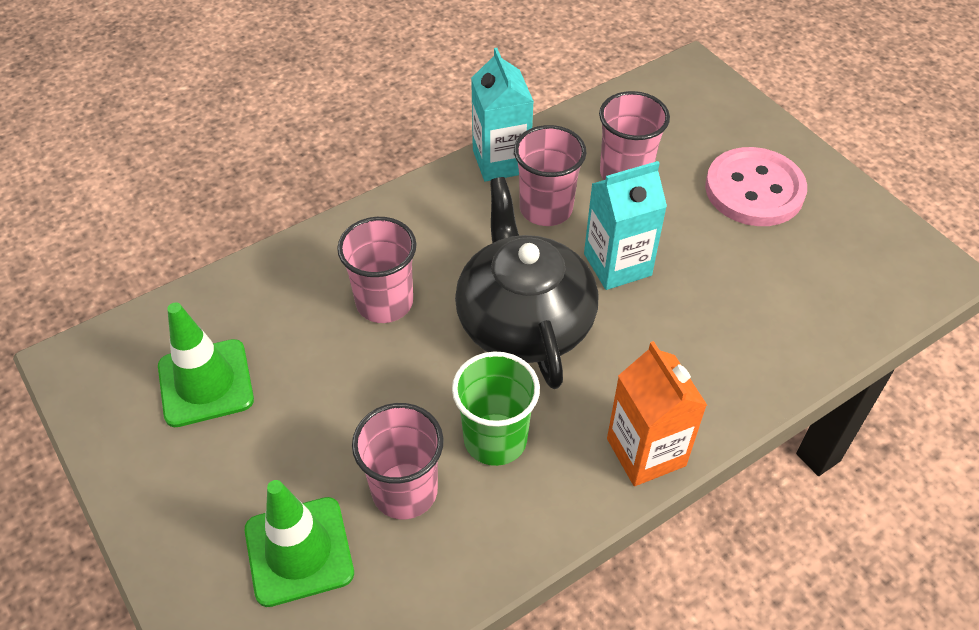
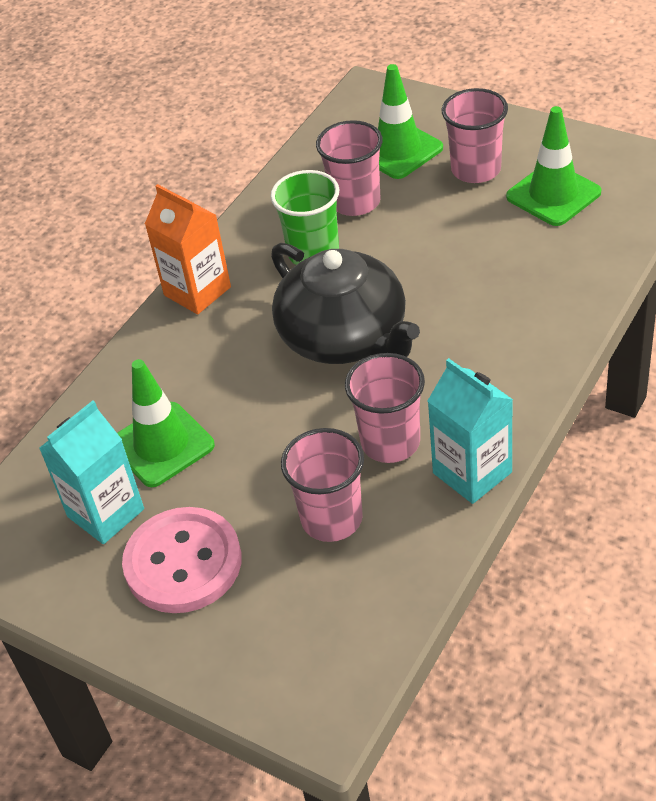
camera: 160 degrees right, 5 degrees down
pink cup [337,217,417,323] -> pink cup moved to [442,88,508,183]
turquoise carton [584,161,667,290] -> turquoise carton moved to [39,400,144,544]
none -> green traffic cone [117,359,215,487]

